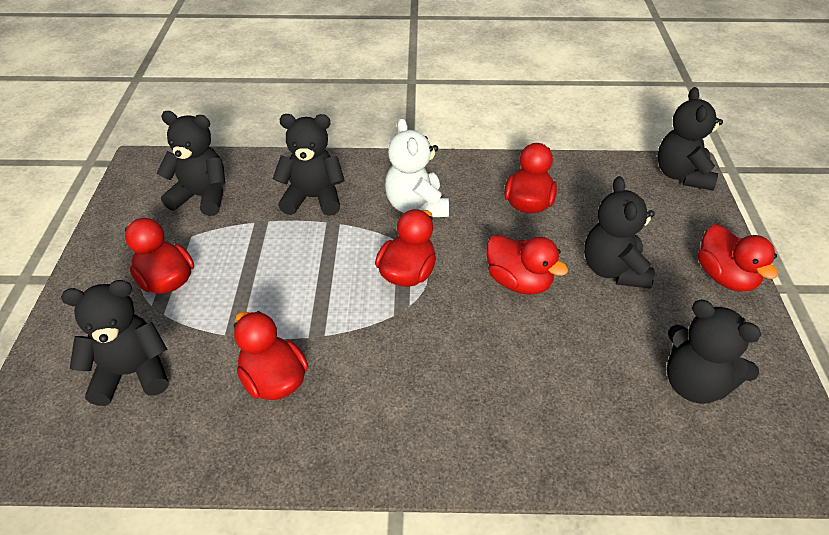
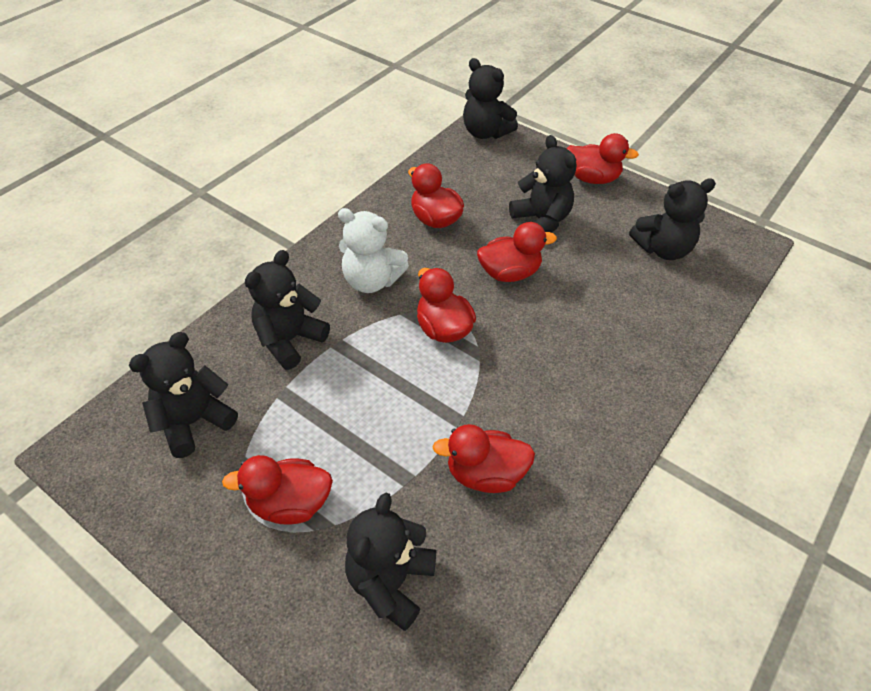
camera: 55 degrees left, 5 degrees up
black teddy bear [584,176,655,289] -> black teddy bear turned 150 degrees counterclockwise [509,135,576,233]

